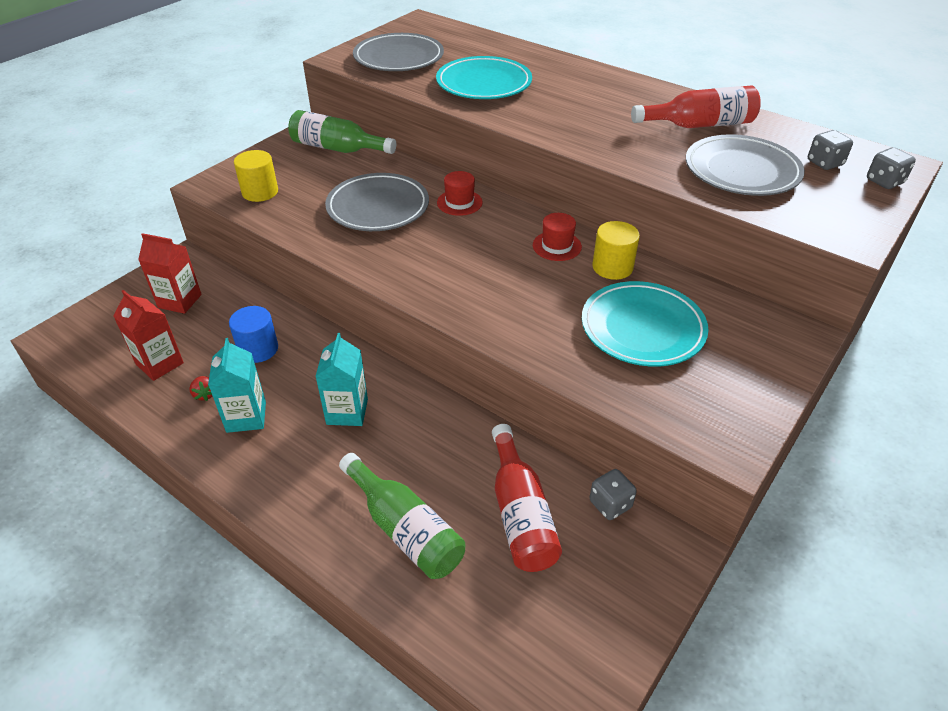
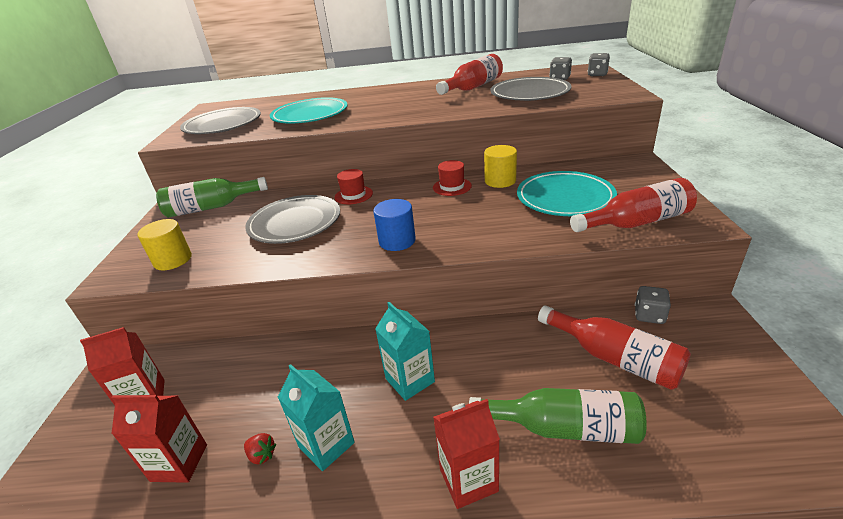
camera: 35 degrees left, 10 degrees down
blue cylinder [229,306,278,363] -> blue cylinder moved to [373,199,416,251]
none -> red carton [433,399,500,509]
none -> red bottle [570,178,697,232]

